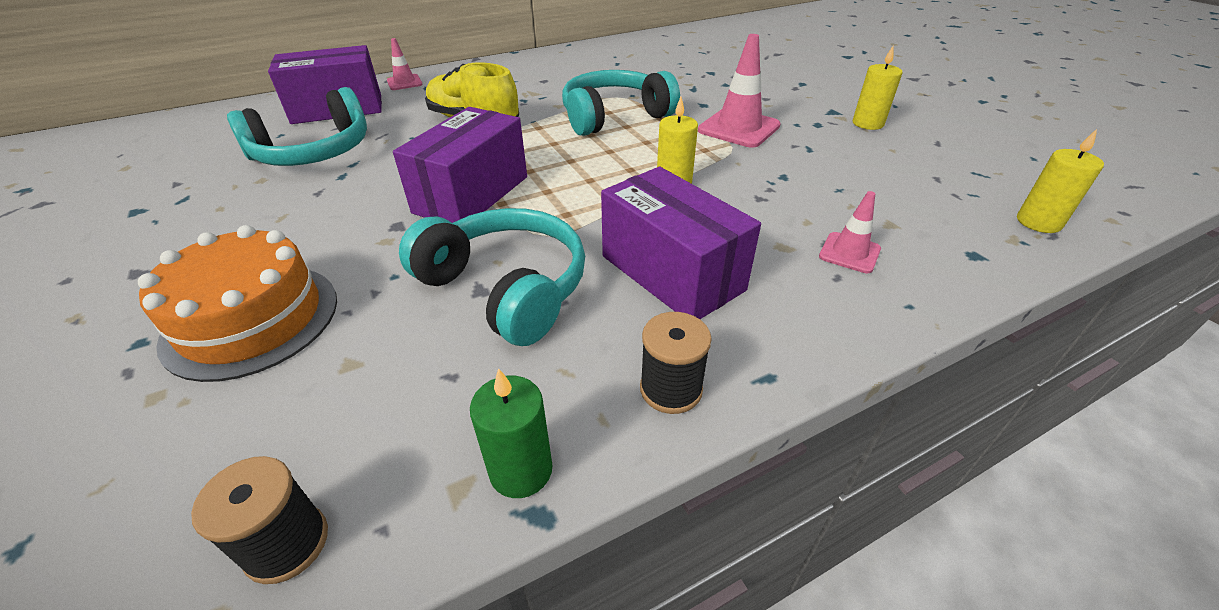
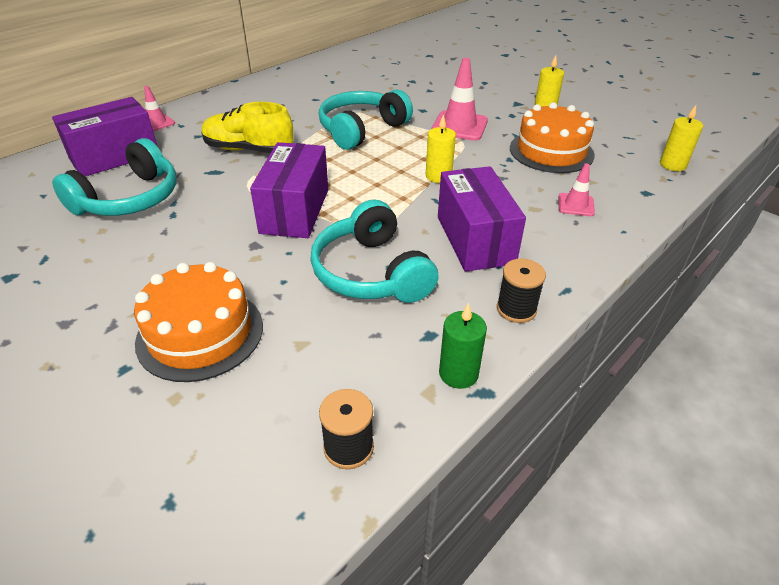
camera: 20 degrees left, 0 degrees up
turquoise headphones [399,208,585,346] -> turquoise headphones turned 135 degrees counterclockwise [310,199,439,303]
purple box [601,167,761,319] -> purple box turned 45 degrees clockwise [438,166,526,272]
none -> orange cake [510,102,595,173]

